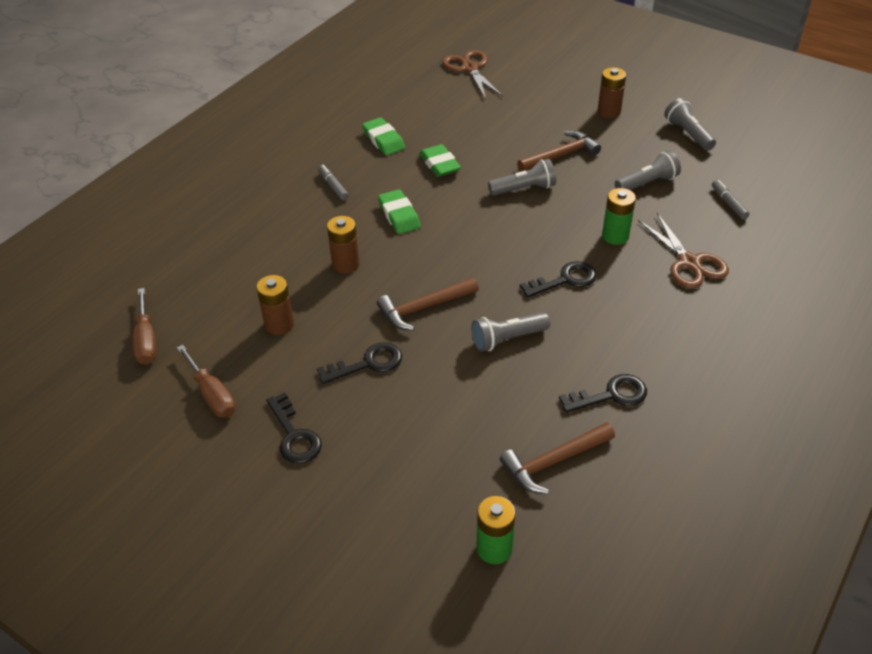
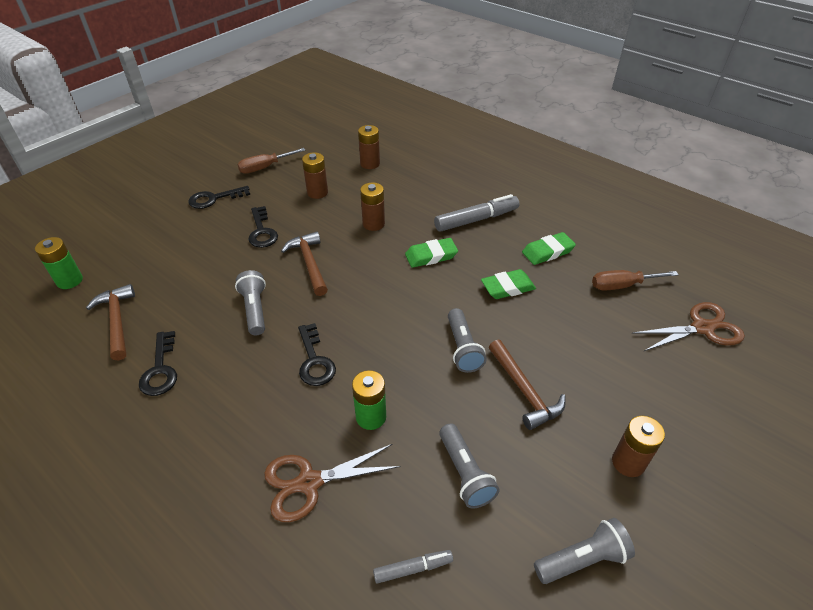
camera: 95 degrees right, 0 degrees up
brown screwdriver [132,288,157,365] -> brown screwdriver moved to [592,270,678,291]
grey marker [318,165,349,200] -> grey marker [434,194,519,232], size x1.87
none -> brown battery [358,125,380,169]

